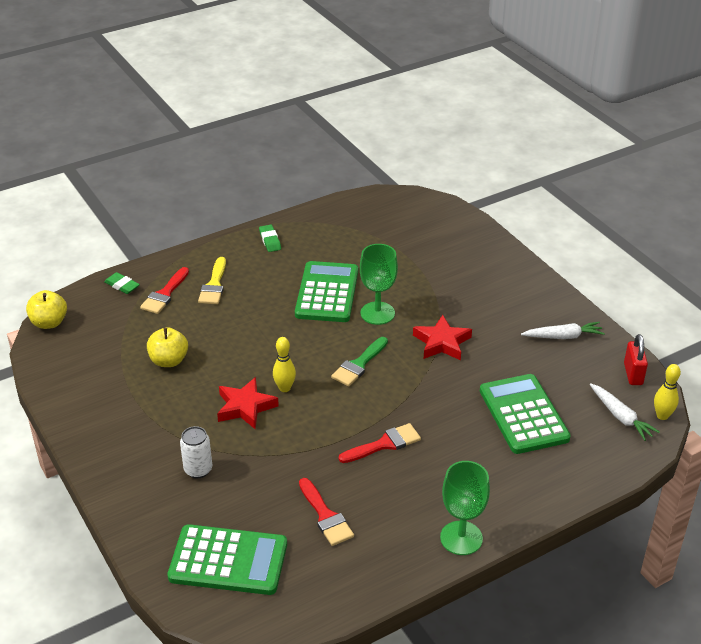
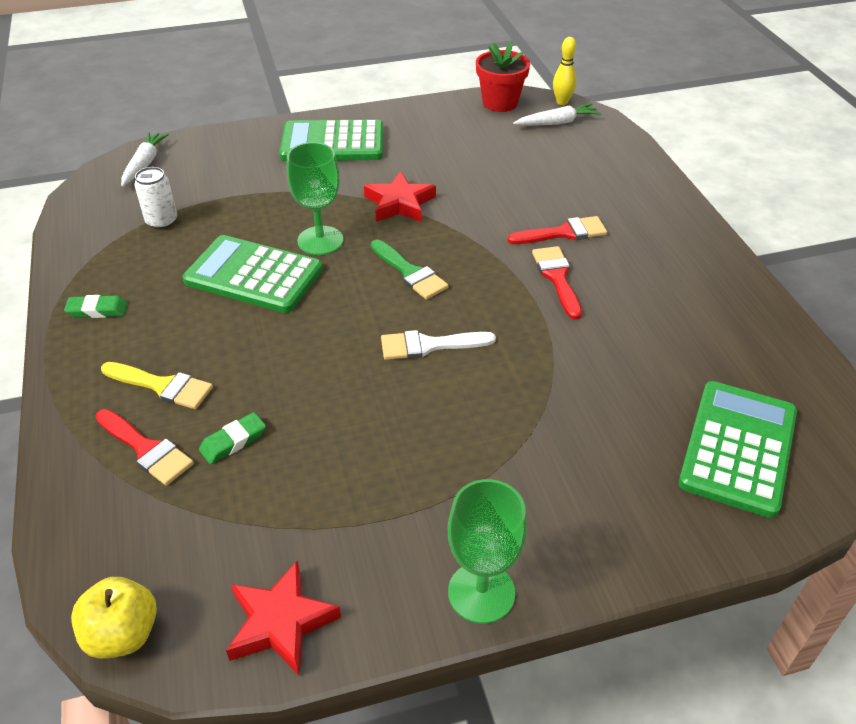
camera: 75 degrees left, 5 degrees up
green eraser [104,272,140,294] -> green eraser moved to [199,412,266,464]
yellow apple [147,327,188,367] -> none
white can [180,426,212,478] -> white can moved to [134,167,177,230]
red star [217,377,279,429] -> red star moved to [226,560,341,675]
yellow bowling pin [273,337,296,392] -> white brush [381,330,496,360]
red brush [299,478,354,546] -> red brush moved to [507,216,607,244]
green goblet [440,461,490,555] -> green goblet moved to [448,479,527,624]
green calculator [480,374,571,454] -> green calculator moved to [279,119,383,161]
white carrot [521,322,605,339] -> white carrot moved to [121,132,169,186]
red padlock [624,334,648,385] -> red flower pot [476,42,530,112]

